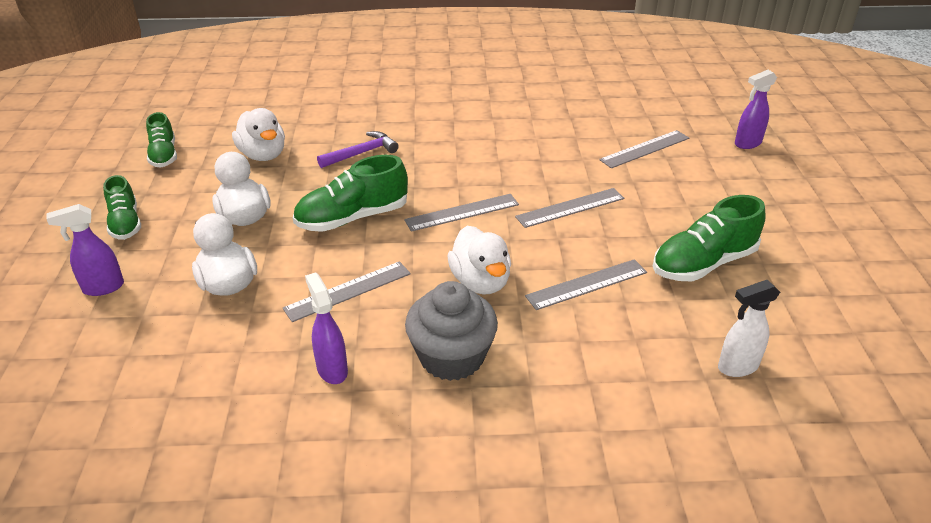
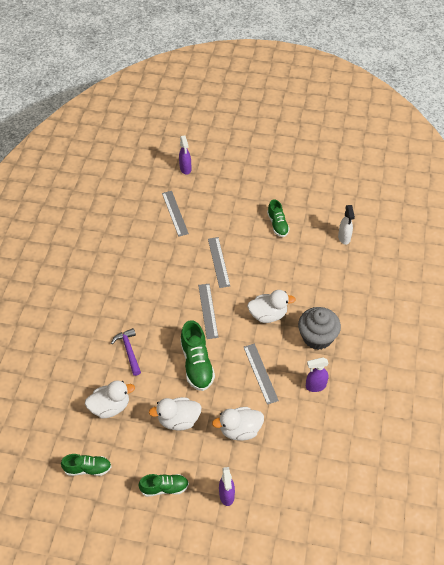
camera: 75 degrees left, 15 degrees up
grey ruler [525,259,647,310] -> none
green shoe [653,195,766,281] -> green shoe [267,199,290,237], size x0.64

